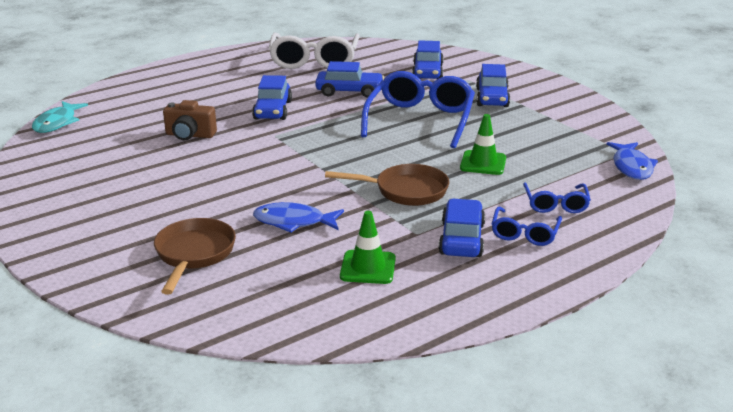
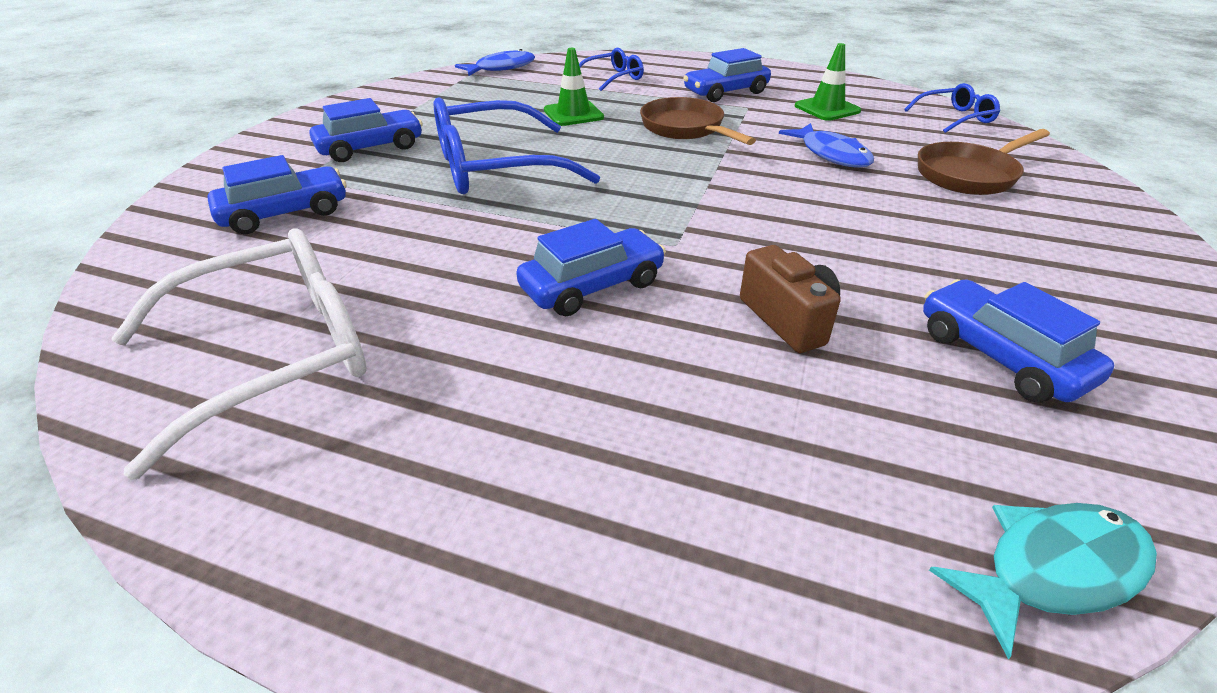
camera: 125 degrees left, 10 degrees up
blue car [315,61,384,98] -> blue car moved to [923,279,1114,402]
blue glasses [492,207,562,246] -> blue glasses moved to [904,83,1000,133]

